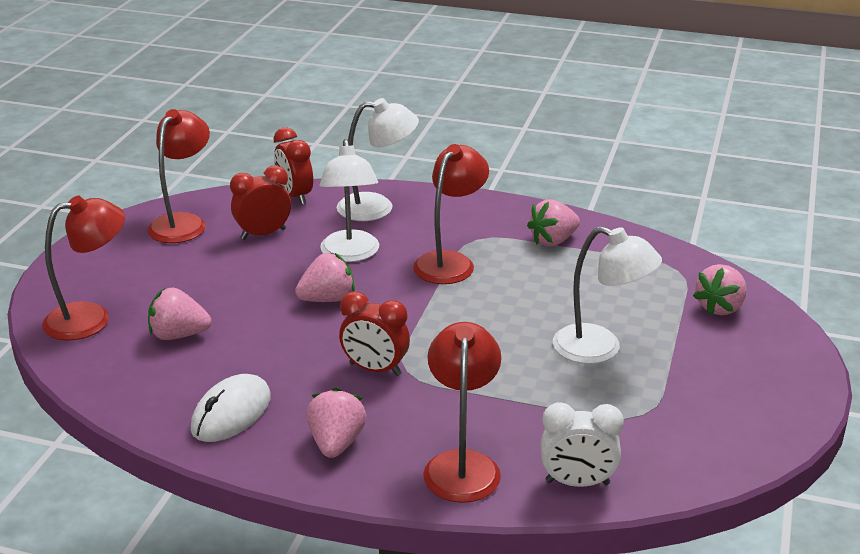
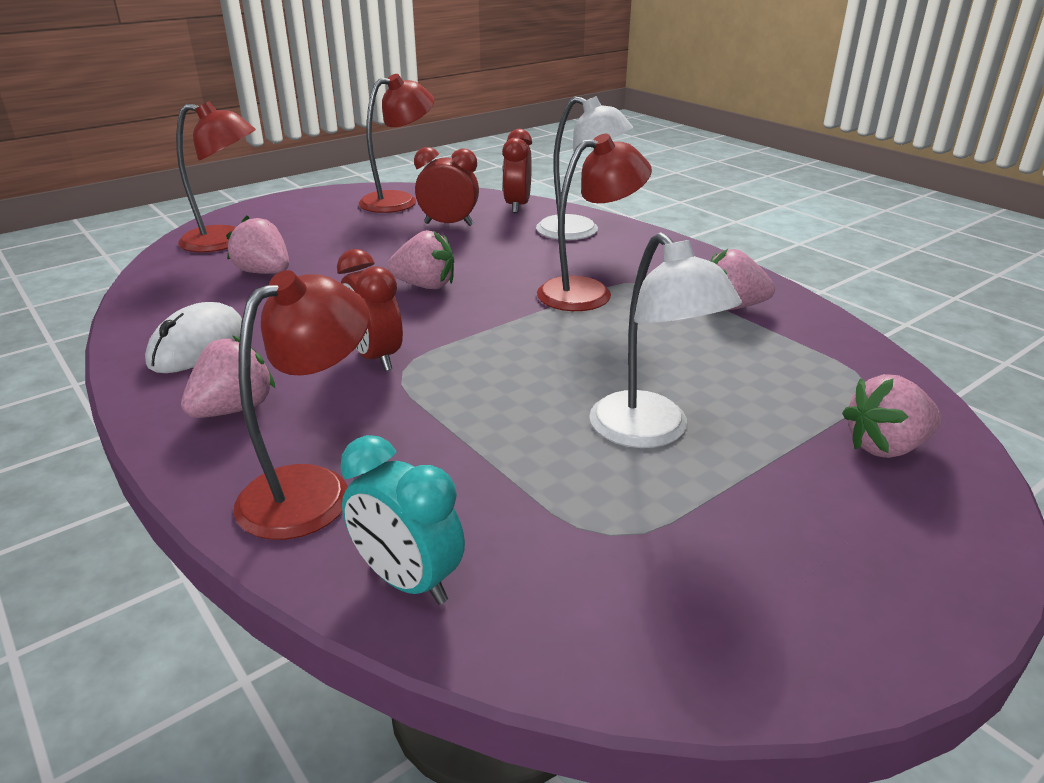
camera: 35 degrees right, 0 degrees up
white mouse [191,374,271,442] -> white mouse turned 45 degrees counterclockwise [145,302,242,373]
white lamp [320,139,379,262] -> none
white clock [541,402,624,487] -> turquoise clock [340,435,465,605]

